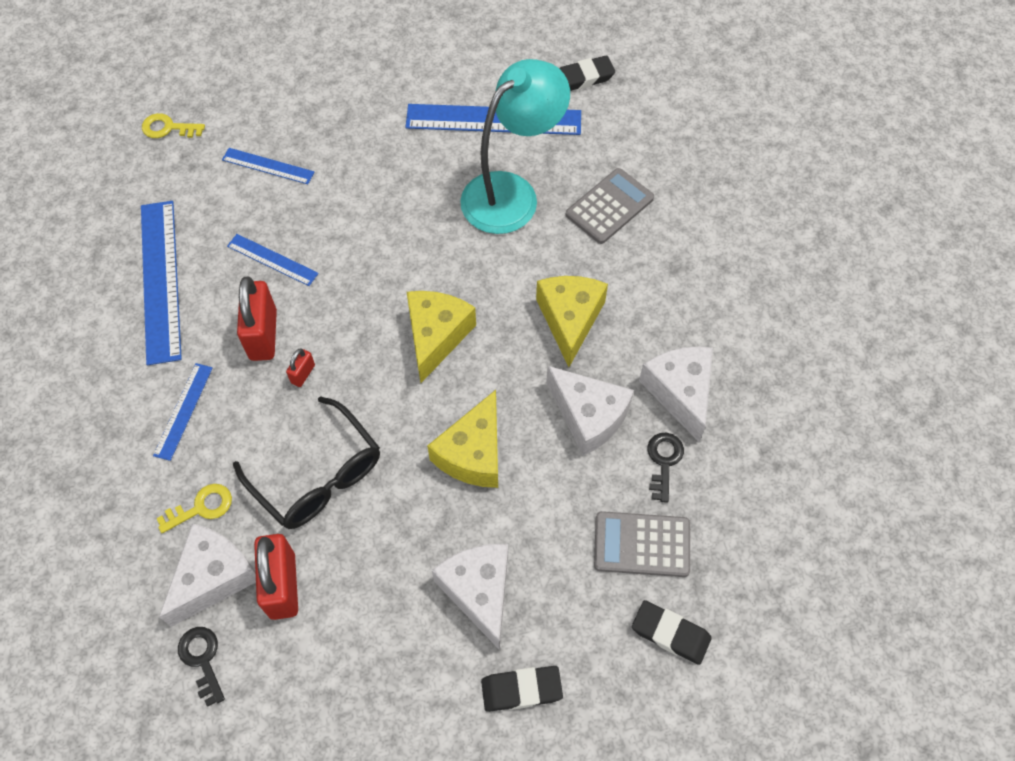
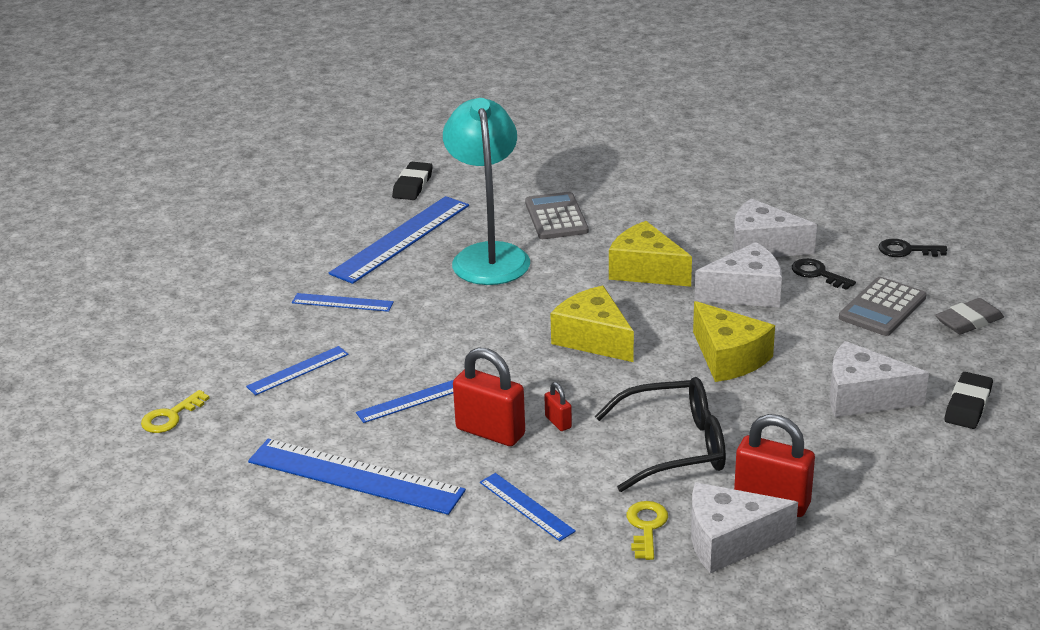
camera: 55 degrees left, 30 degrees down
white cheese [159,523,256,627] -> white cheese turned 75 degrees counterclockwise [691,482,798,573]
black key [178,627,225,707] -> black key moved to [878,239,947,257]
black eraser [632,600,712,665] -> grey eraser [935,298,1004,335]
none -> blue ruler [292,293,394,312]

